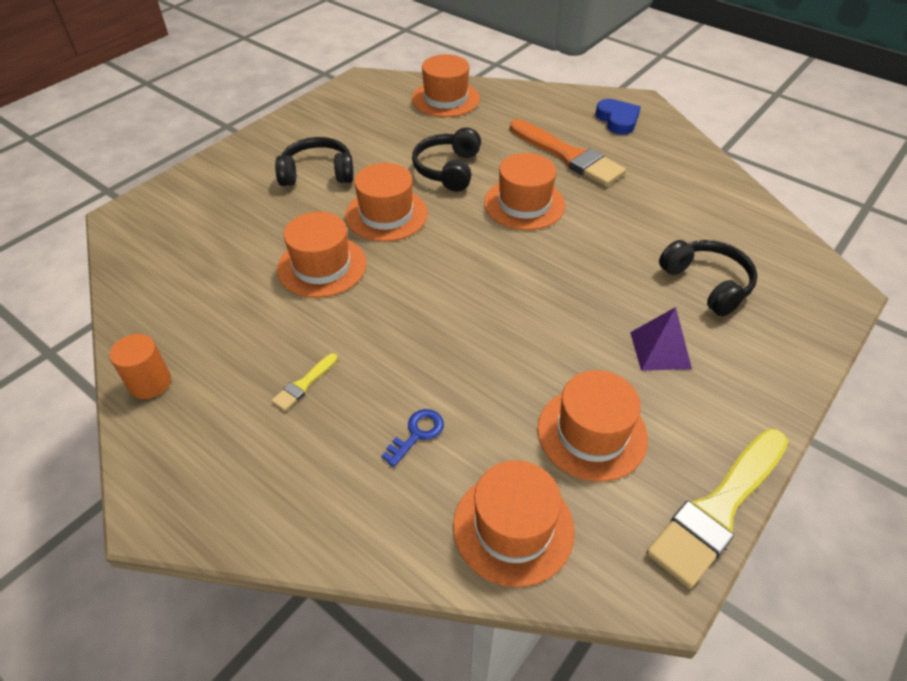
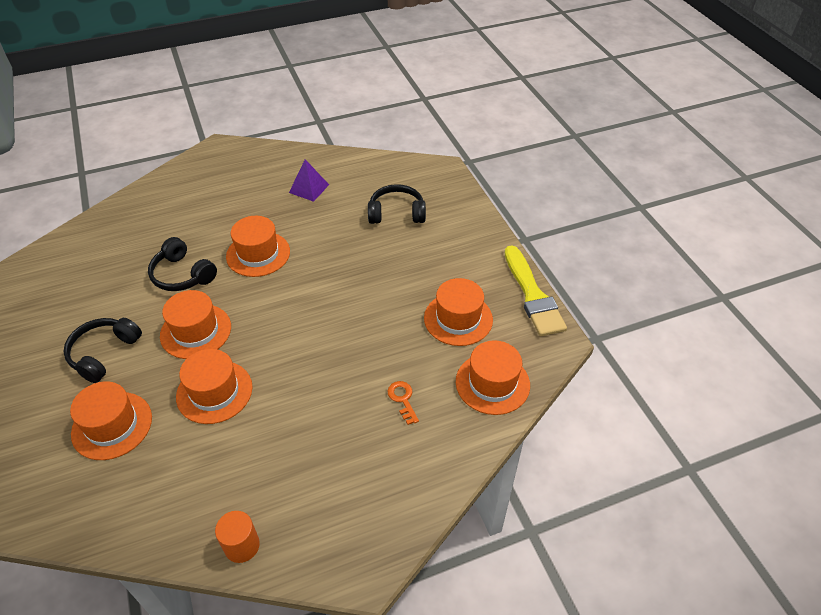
camera: 60 degrees left, 0 degrees up
yellow brush [271,353,338,411] -> none
blue key [382,409,444,467] -> orange key [388,381,419,425]
orange hat [412,54,480,117] -> orange hat moved to [70,381,152,460]
orange brush [510,119,626,186] -> none
blue heart [595,99,641,135] -> none
purple pyramid [630,307,692,371] -> purple pyramid moved to [289,159,329,202]

